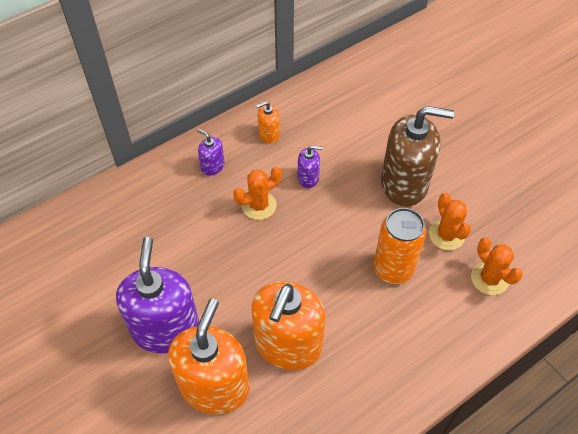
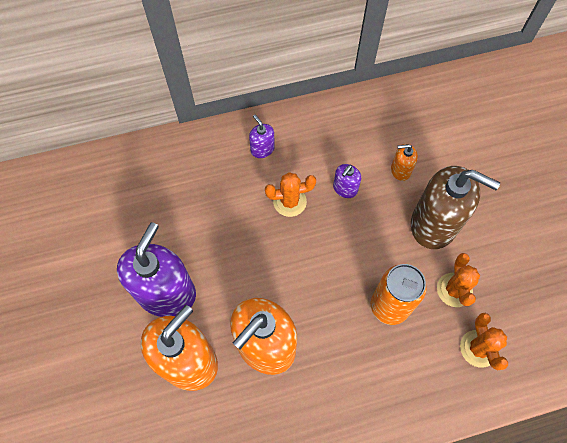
camera: 20 degrees right, 10 degrees up
orange soap dispenser [256,101,280,143] -> orange soap dispenser moved to [391,144,418,181]
purple soap dispenser [298,145,323,188] -> purple soap dispenser turned 105 degrees clockwise [333,164,361,198]

